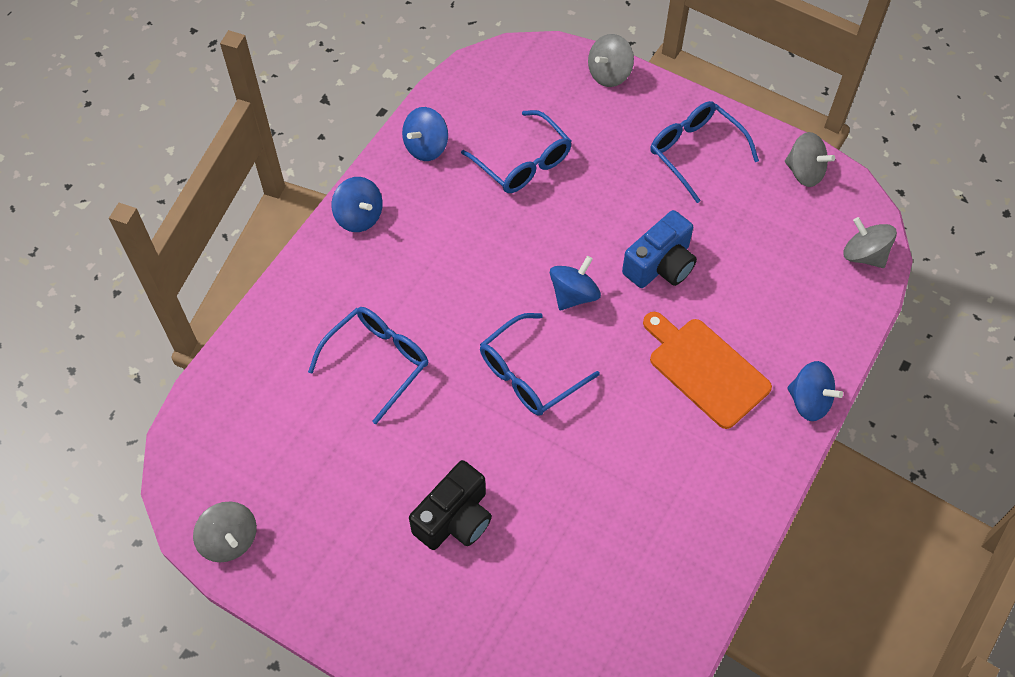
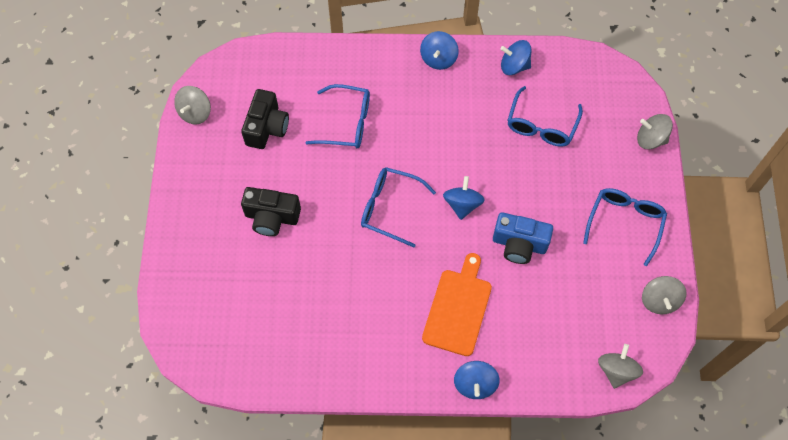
camera: 60 degrees right, 5 degrees up
blue spinning top [550,256,601,310] -> blue spinning top turned 90 degrees counterclockwise [443,176,485,220]
none -> black camera [241,89,289,149]

